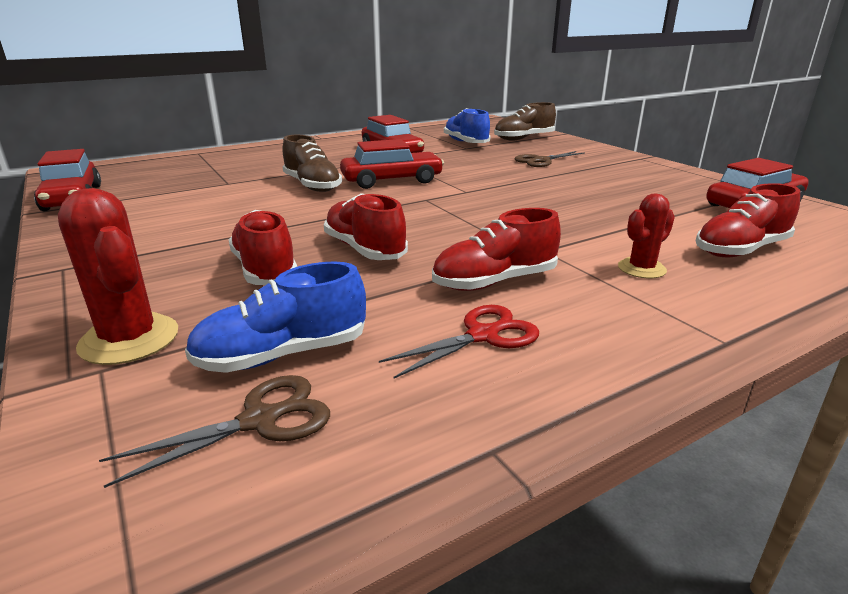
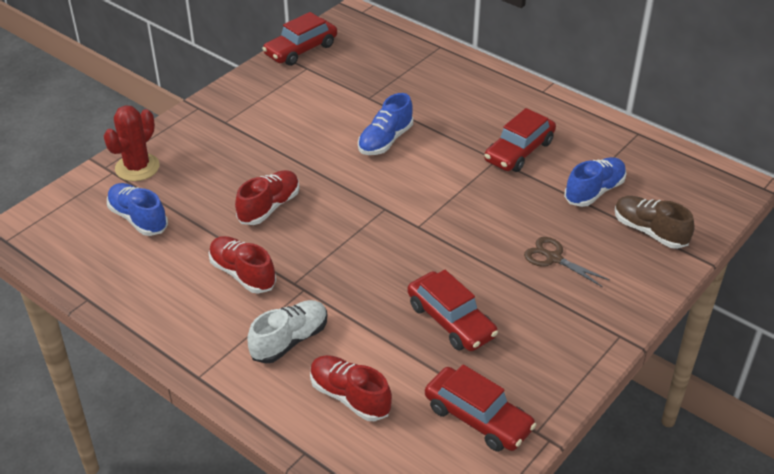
camera: 70 degrees right, 15 degrees up
brown scissors [99,375,330,488] -> none
red shoe [228,210,297,285] -> none
brown shoe [282,135,342,192] -> blue shoe [358,93,413,155]
red car [340,139,444,189] -> red car moved to [408,270,498,351]
red scissors [379,305,539,378] -> none
red cactus [618,193,675,278] -> white shoe [247,300,327,363]

